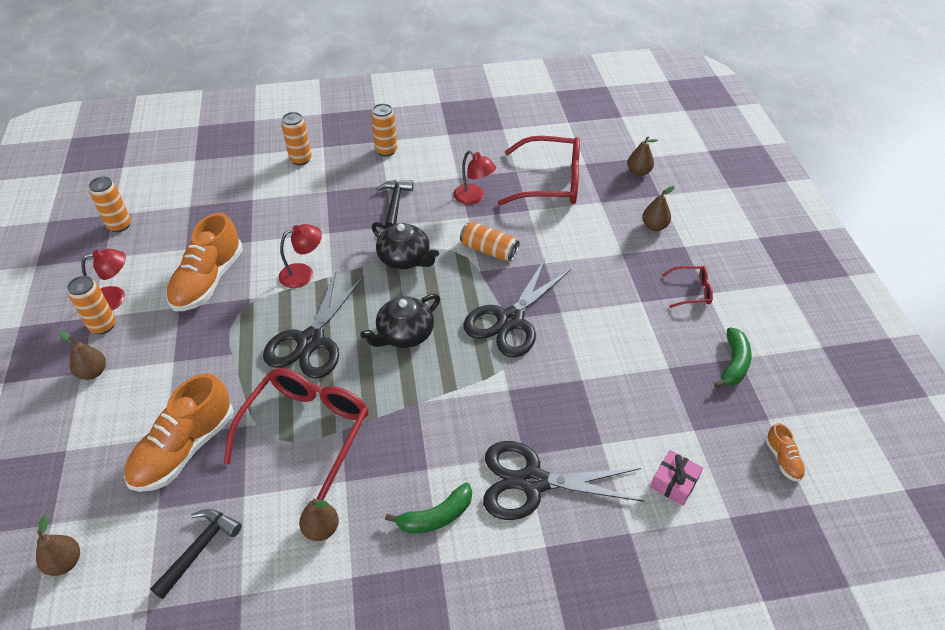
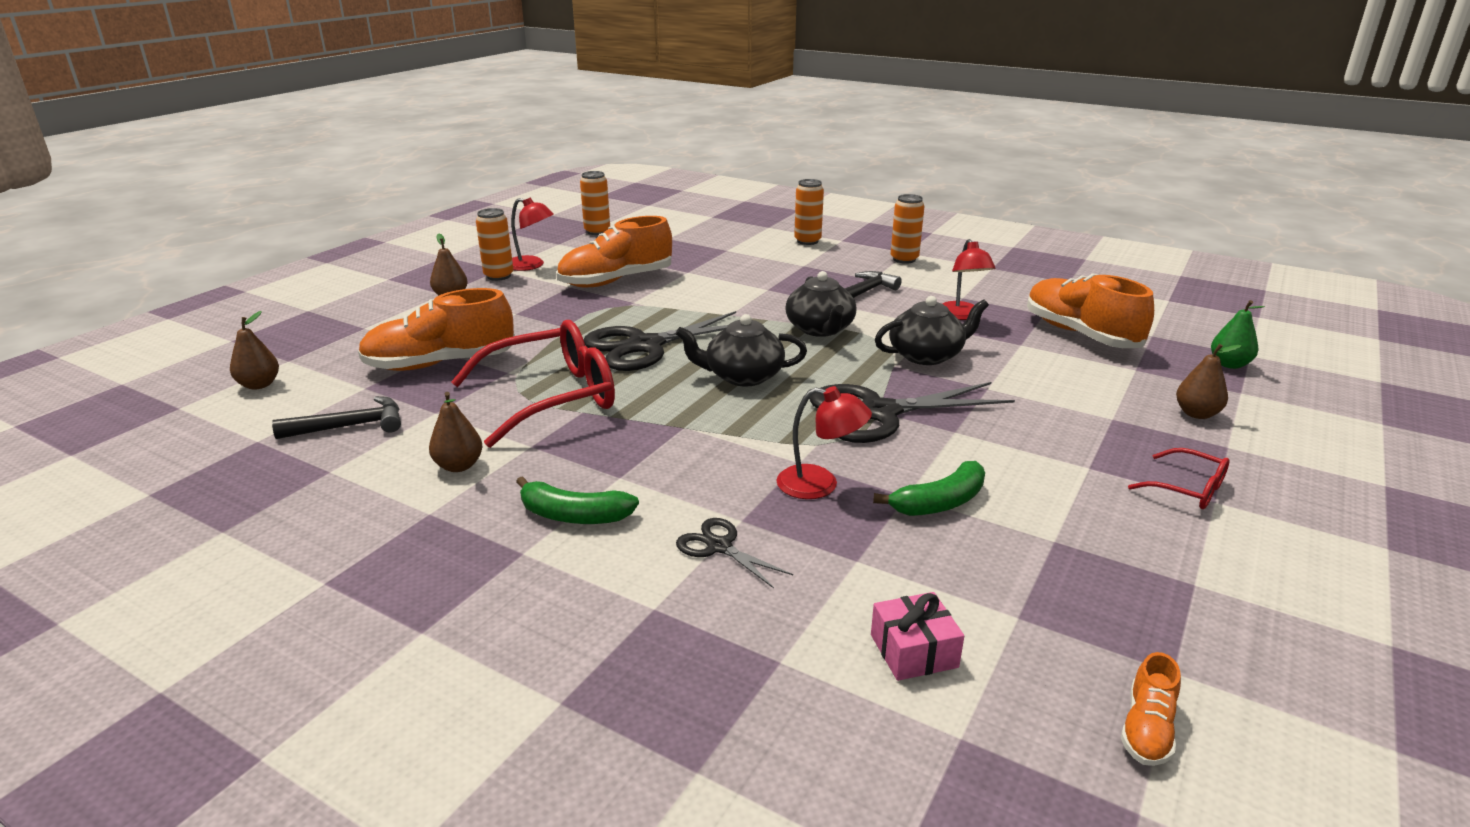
camera: 40 degrees right, 20 degrees down
red lamp [279,224,322,288] -> red lamp moved to [776,386,872,499]
orange can [460,222,520,261] -> black teapot [875,296,989,365]
black scissors [483,441,645,520] -> black scissors [676,518,793,588], size x0.48
red glasses [498,136,580,205] -> orange shoe [1027,273,1154,348]
brown pear [627,137,658,176] -> green pear [1211,300,1265,369]
green banana [714,327,752,388] -> green banana moved to [873,461,985,516]

